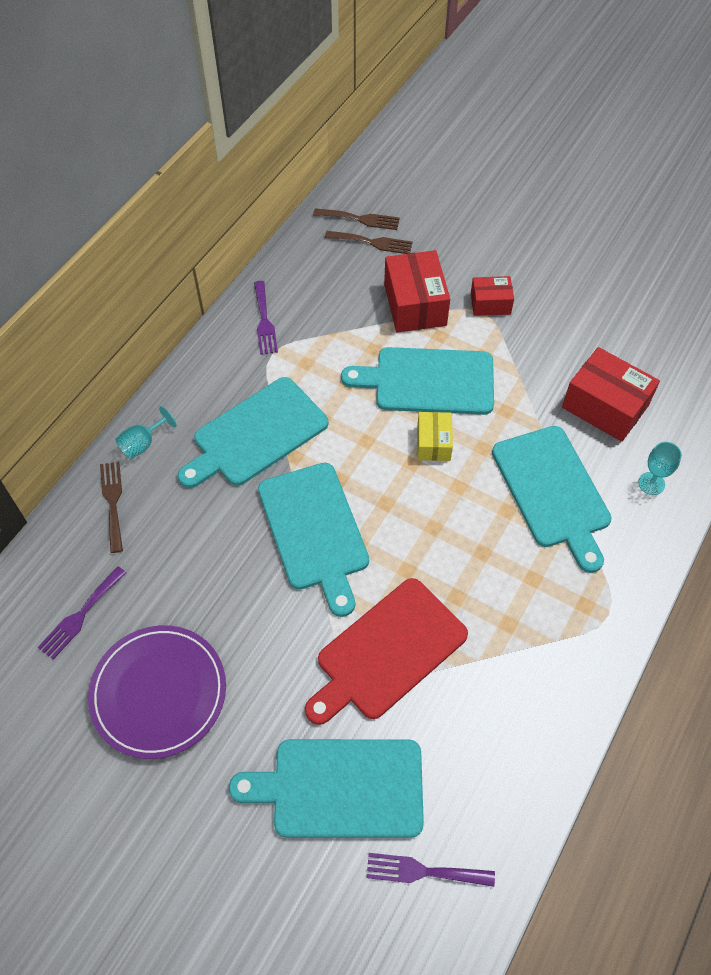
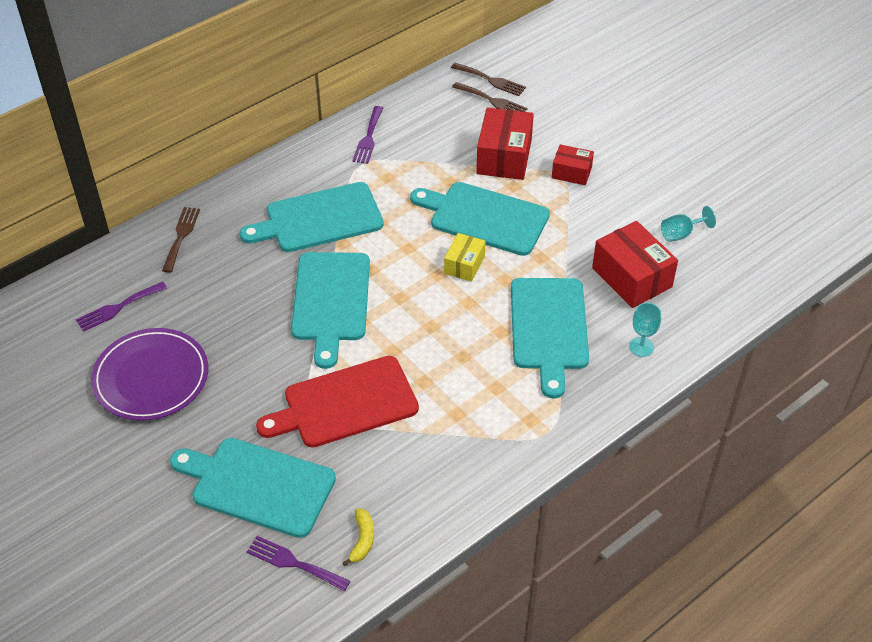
camera: 20 degrees right, 10 degrees down
turquoise goblet [115,406,177,459] -> turquoise goblet moved to [661,206,716,242]
none -> yellow banana [343,508,374,566]

